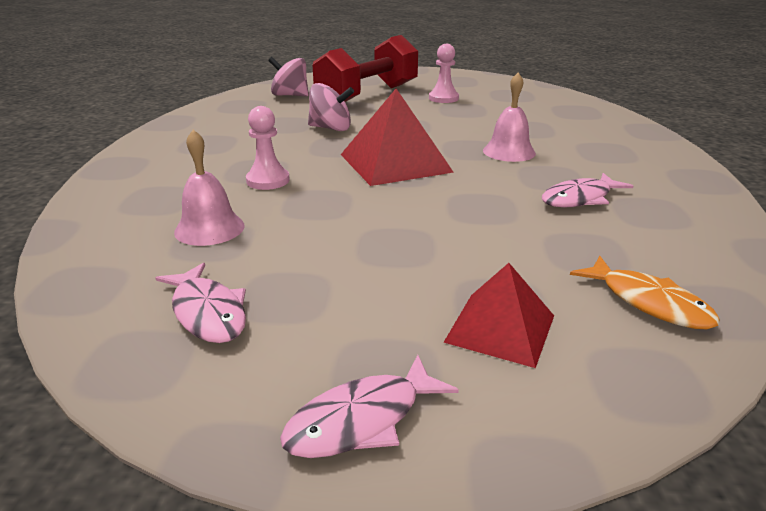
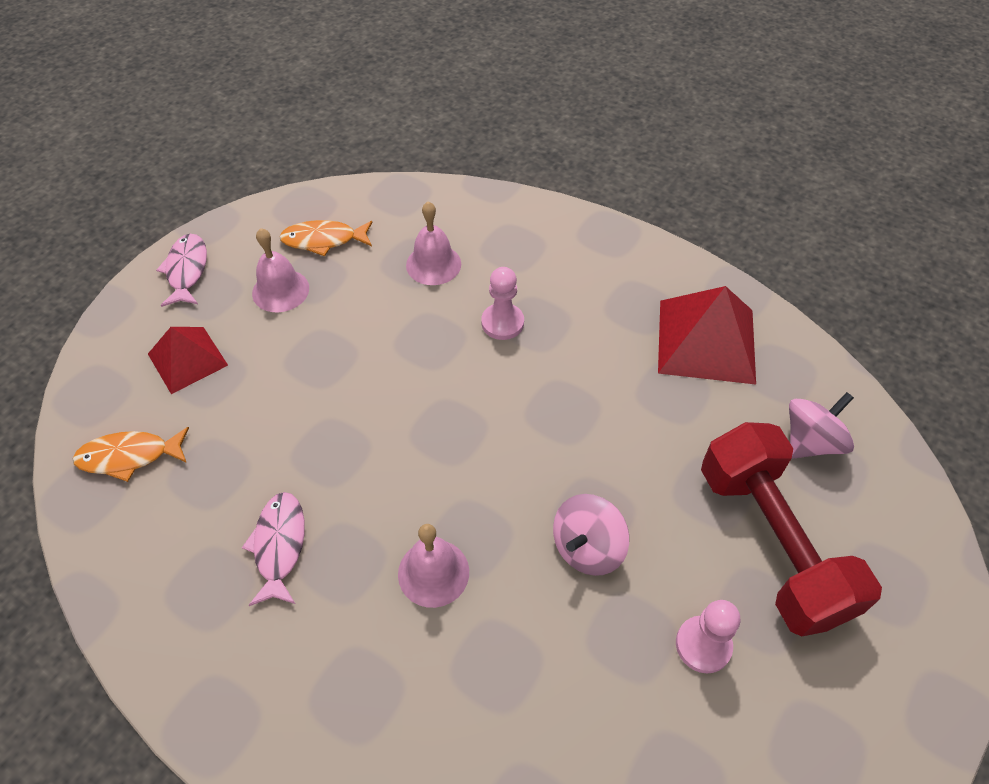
camera: 120 degrees right, 25 degrees up
pink fish [155,263,246,343] -> orange fish [279,220,372,256]
pink spinning top [308,83,354,131] -> pink spinning top moved to [553,494,629,576]
red pyramid [341,89,454,186] -> red pyramid moved to [658,286,756,384]
none -> pink bell [252,228,309,312]

